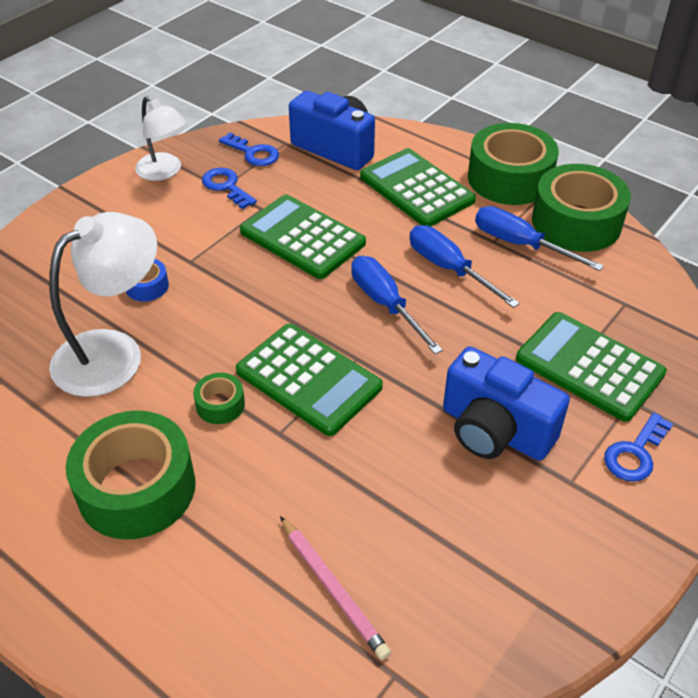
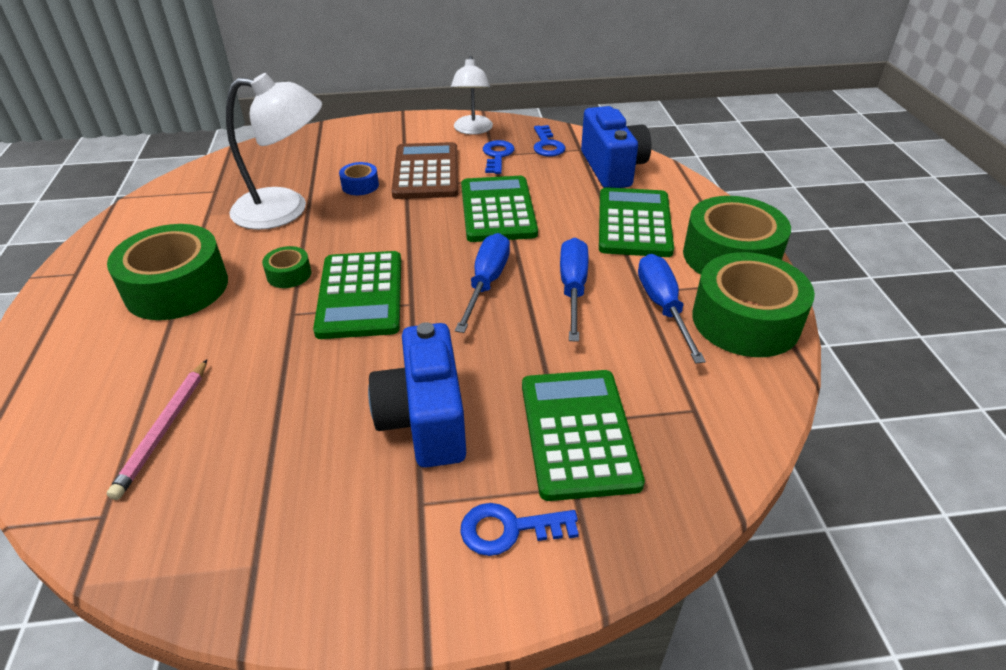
camera: 45 degrees right, 5 degrees down
none -> brown calculator [391,142,458,199]

